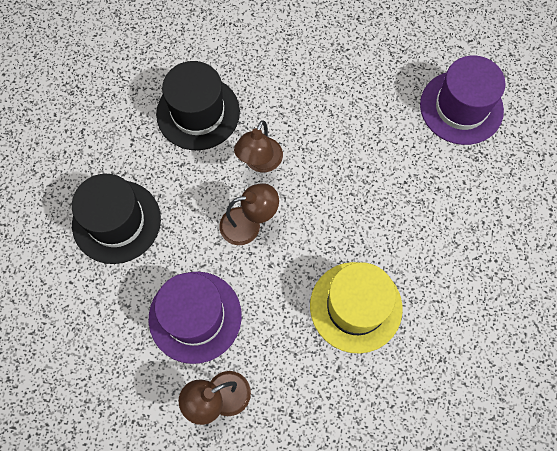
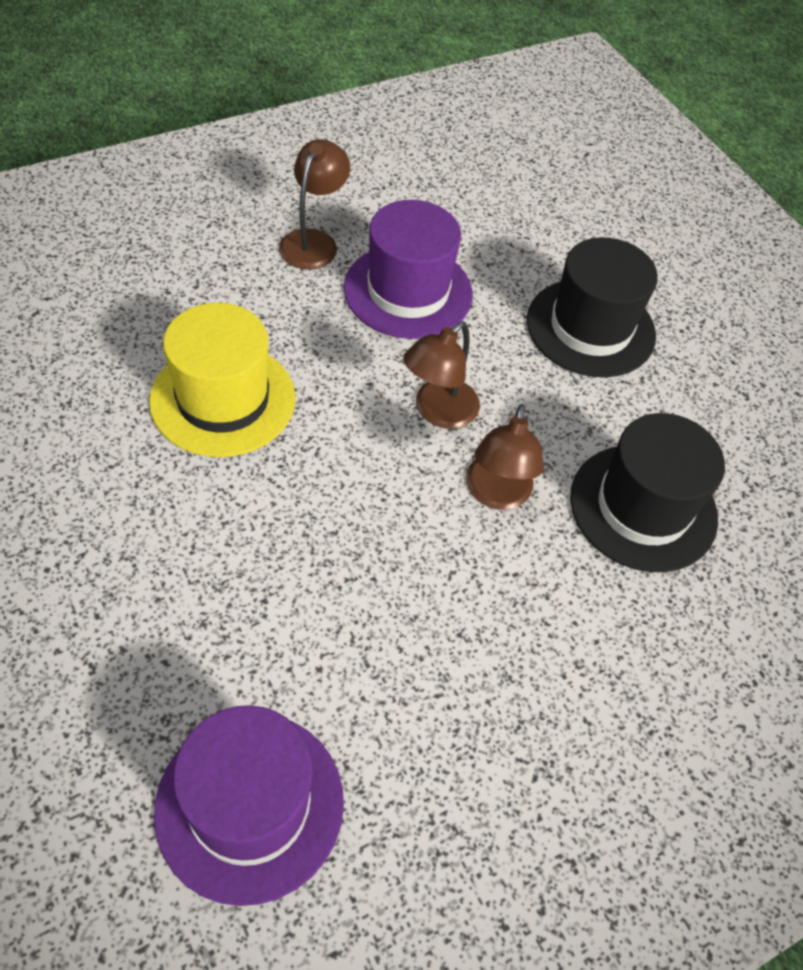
camera: 135 degrees right, 15 degrees down
brown lamp [234,120,283,172] -> brown lamp turned 150 degrees counterclockwise [466,404,544,510]

